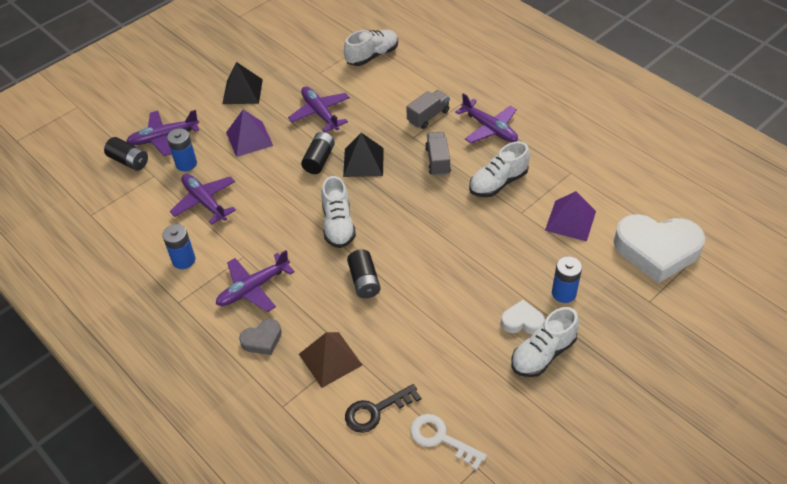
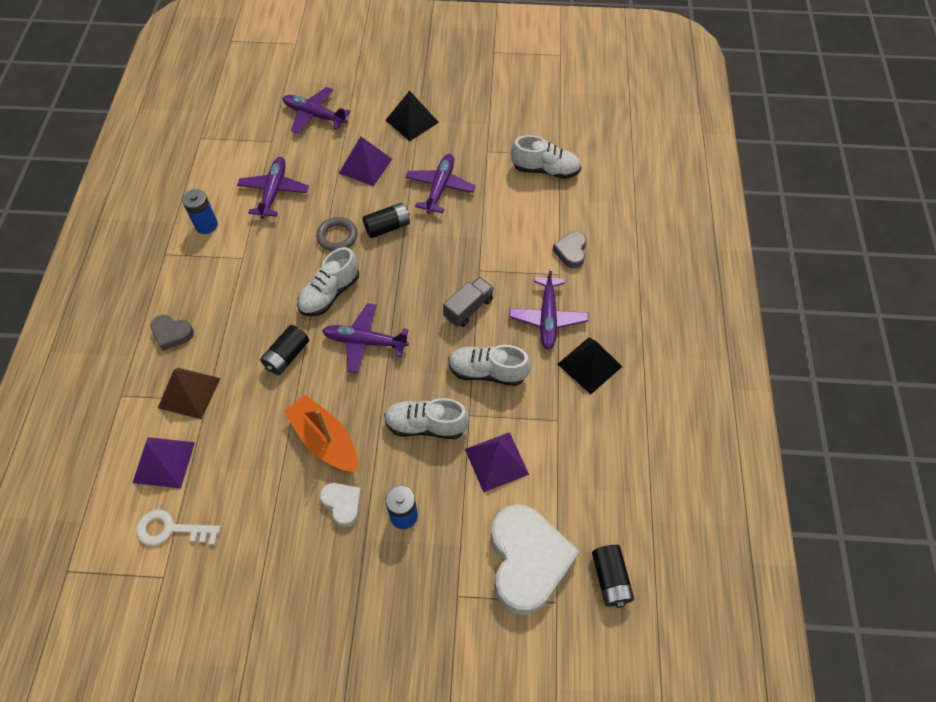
camera: 45 degrees right, 10 degrees up
black battery [104,137,148,171] -> black battery moved to [592,545,634,608]
blue battery [167,128,197,171] -> none
purple plane [216,250,295,312] -> purple plane moved to [322,303,409,373]
black pyramid [343,133,384,177] -> black pyramid moved to [558,338,622,394]
black key [345,384,421,433] -> purple pyramid [133,437,195,489]
grey truck [406,90,450,129] -> none
white key [410,414,487,471] -> white key turned 75 degrees counterclockwise [136,510,221,546]
white shoe [511,307,579,377] -> white shoe moved to [384,398,470,439]
white heart [614,214,705,283] -> white heart turned 150 degrees counterclockwise [491,504,580,615]
none -> orange boat [284,395,358,472]
none -> grey ring [316,217,358,251]
none -> grey heart [553,231,587,269]

